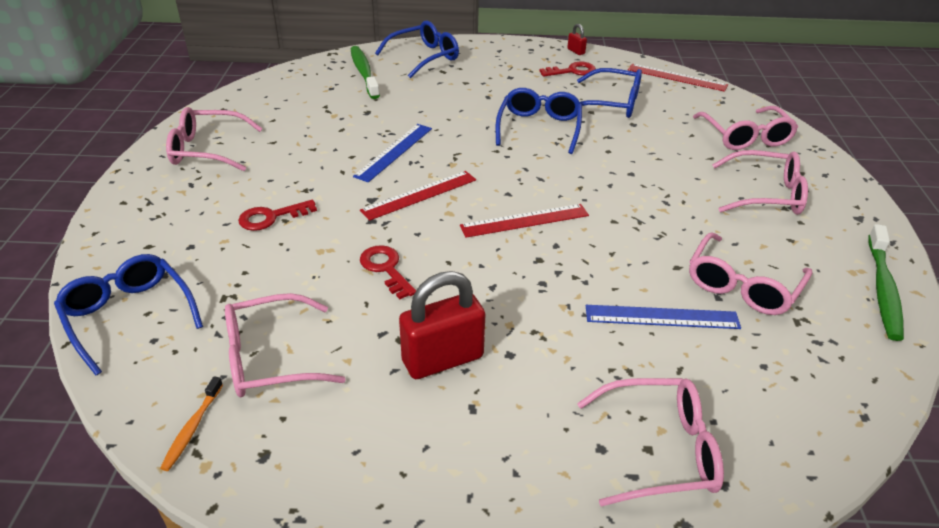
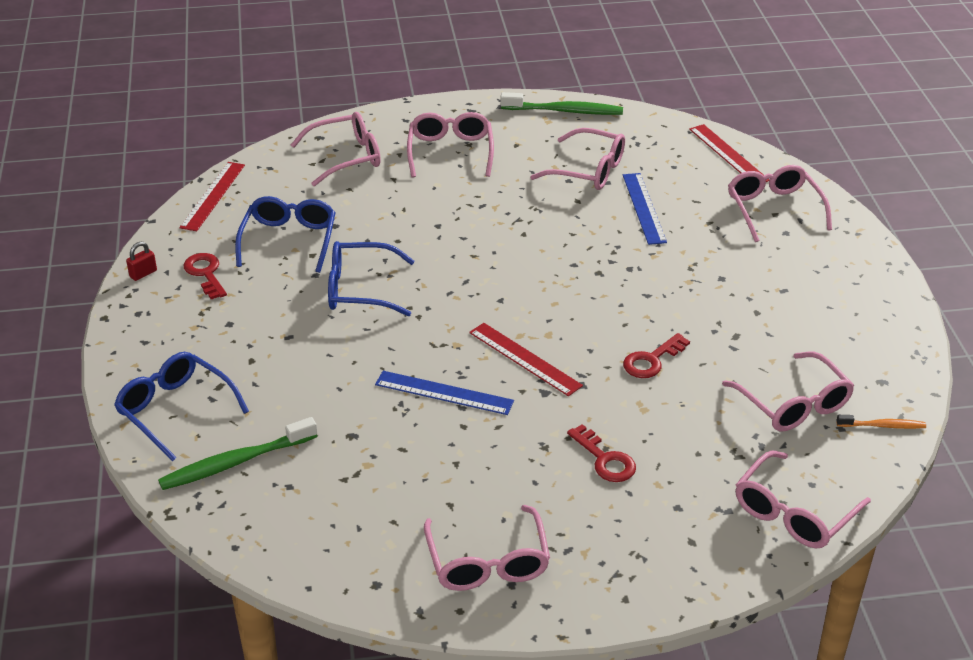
camera: 100 degrees left, 0 degrees up
blue glasses [54,254,203,376] -> pink glasses [735,451,871,548]
red padlock [399,271,485,379] -> none
red ruler [460,204,589,238] -> red ruler moved to [689,124,769,182]

